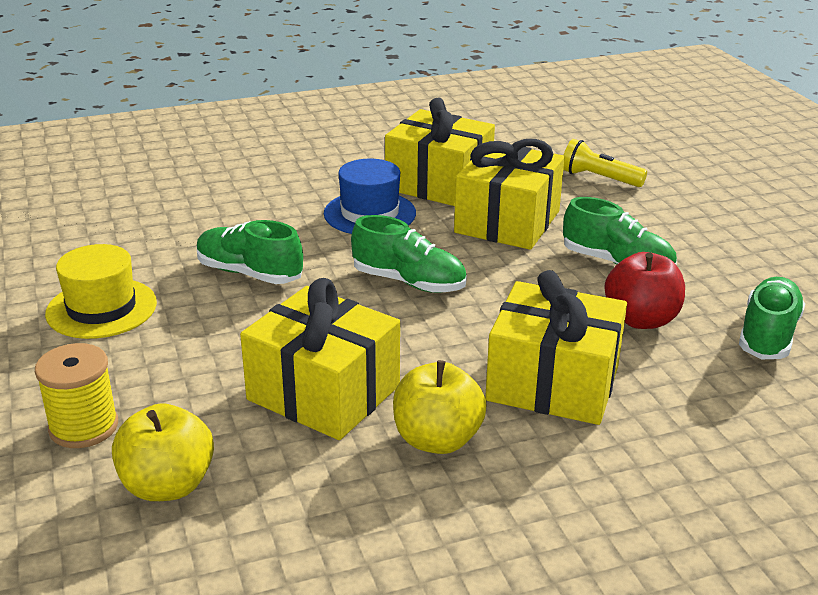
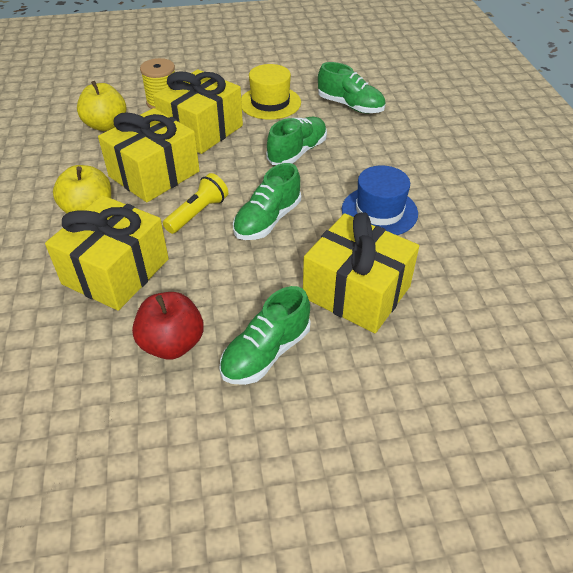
camera: 100 degrees right, 15 degrees up
yellow gift [385,97,495,206] -> yellow gift moved to [153,69,243,154]
yellow flashlight [563,139,647,187] -> yellow flashlight moved to [163,173,228,234]
green shoe [739,277,805,359] -> green shoe moved to [318,62,386,114]

